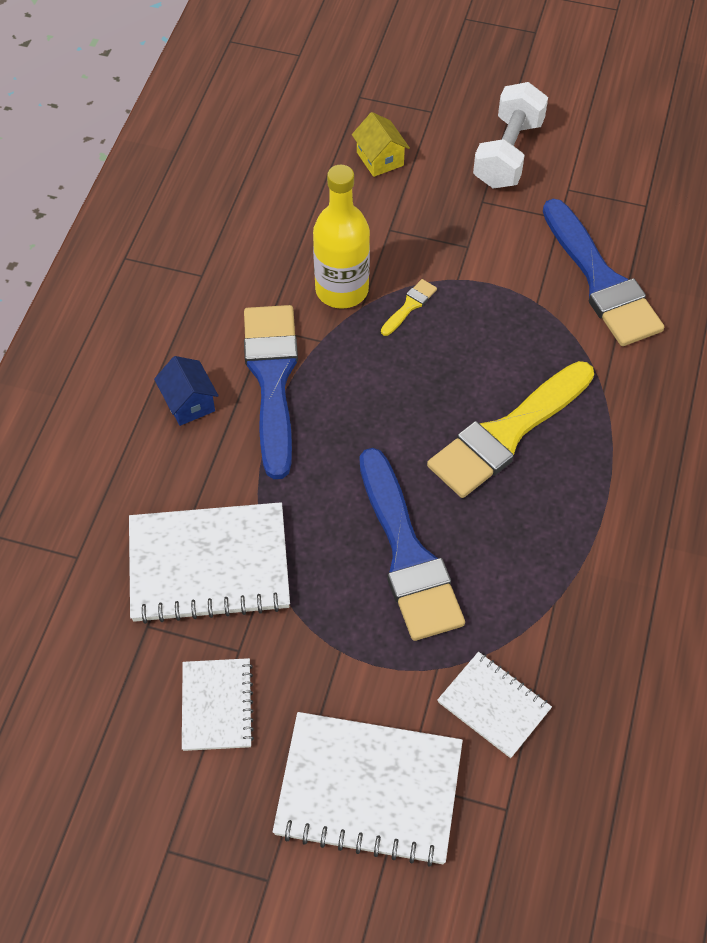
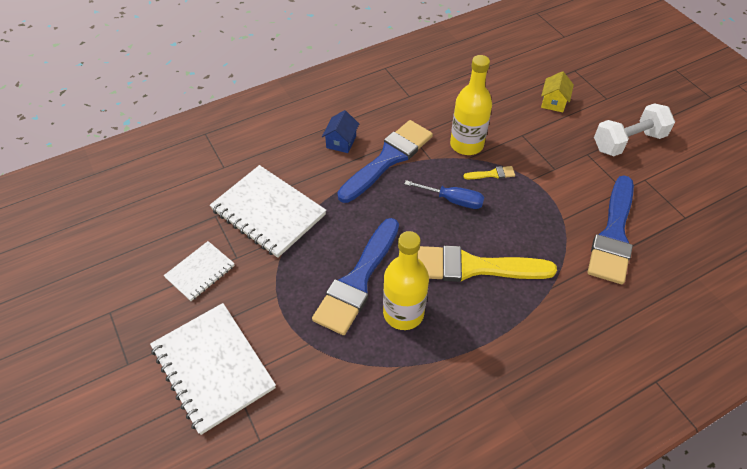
camera: 45 degrees right, 5 degrees down
white notebook [437,652,552,758] -> none
none -> yellow bottle [383,231,429,330]
none -> blue screwdriver [404,180,484,209]

